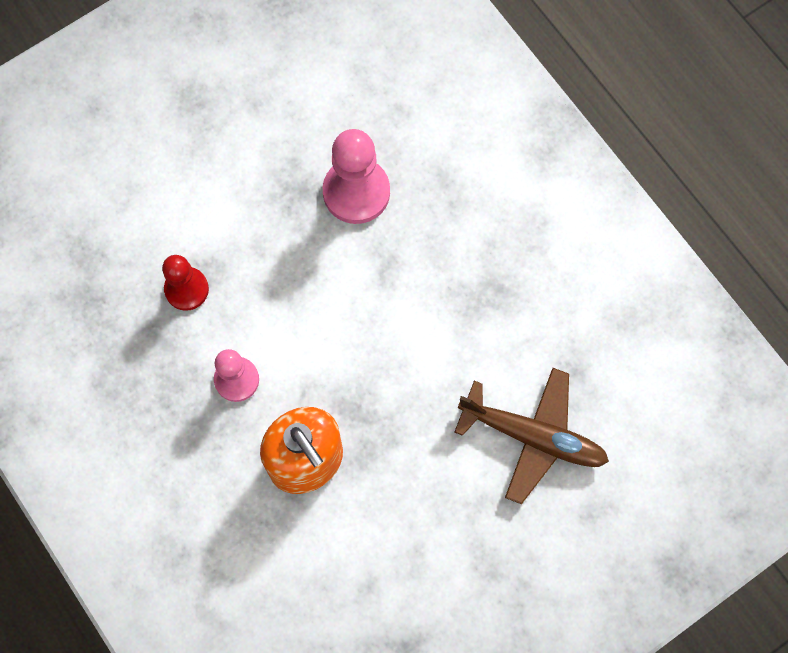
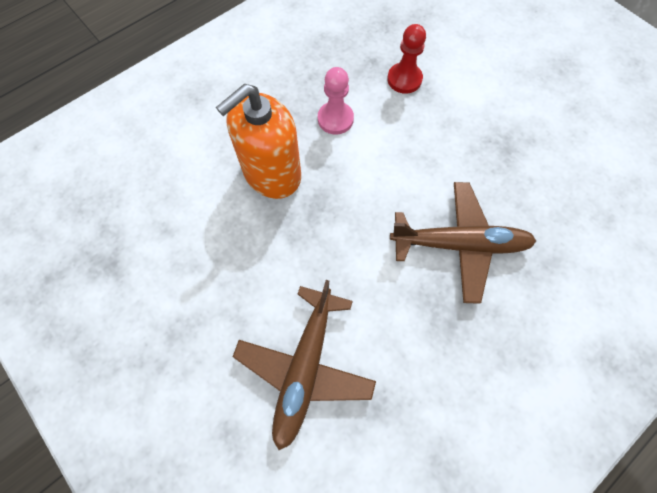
camera: 85 degrees right, 5 degrees down
pink pawn [323,129,390,224] -> none
none -> brown plane [390,182,536,304]

